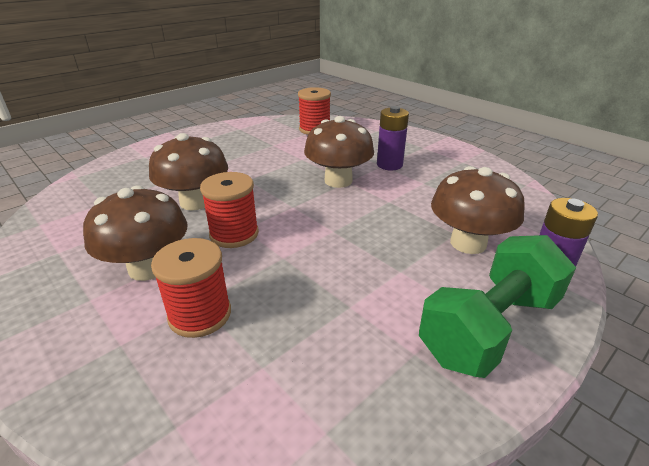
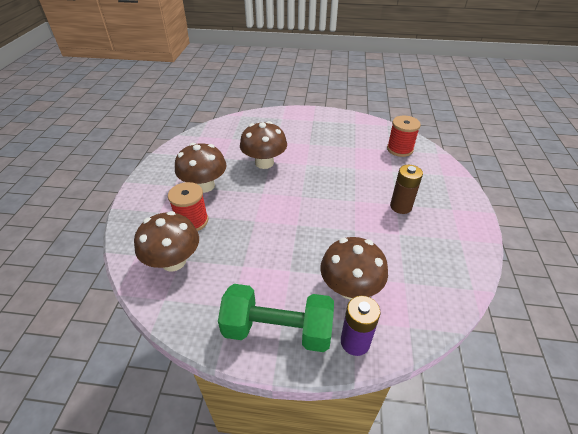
camera: 50 degrees right, 10 degrees up
red spool [200,172,259,248] -> none
brown mushroom [304,116,374,188] -> brown mushroom moved to [134,211,199,271]
purple battery [377,106,409,170] -> brown battery [390,165,423,214]

